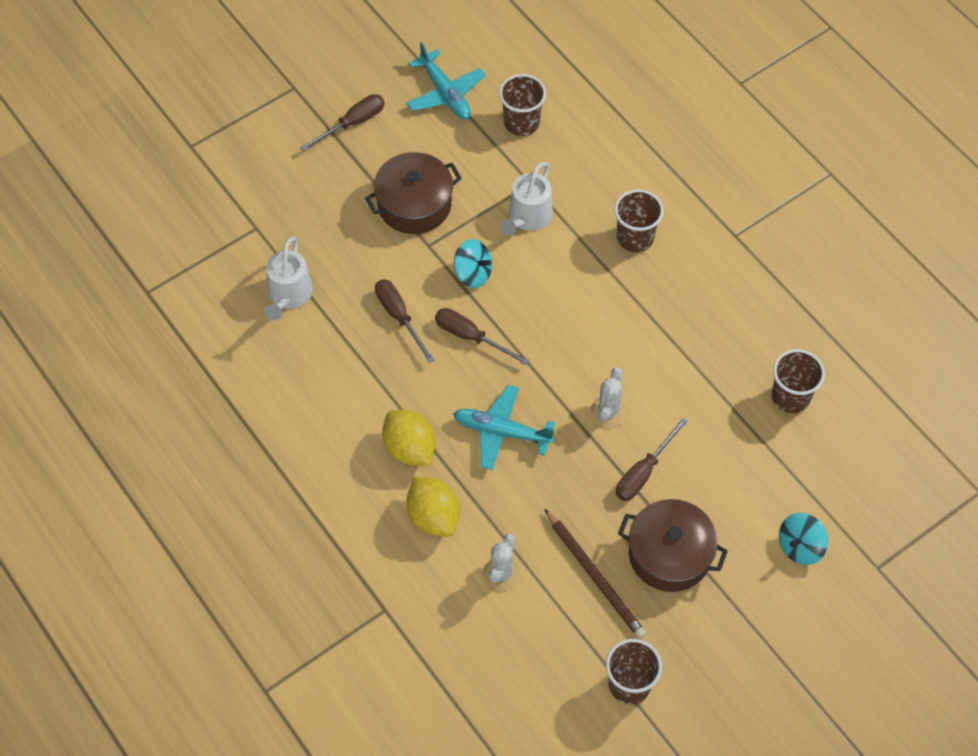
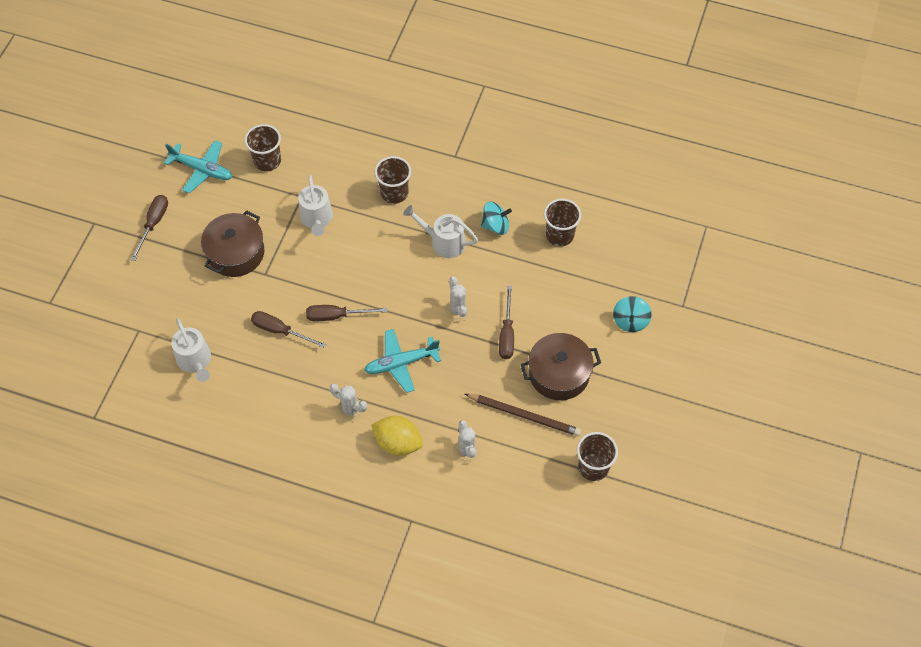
camera: 35 degrees left, 0 degrees up
yellow lemon [382,410,435,466] -> white cactus [330,384,367,423]
turquoise spinning top [454,239,492,288] -> turquoise spinning top moved to [481,202,512,235]
none -> white watering can [403,205,478,258]

